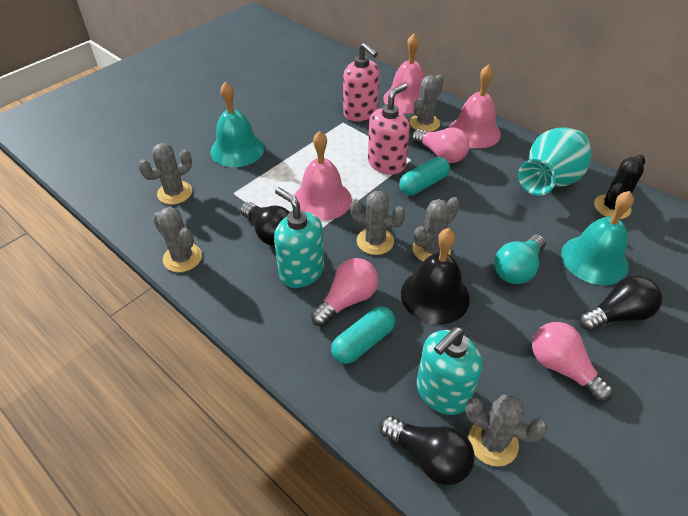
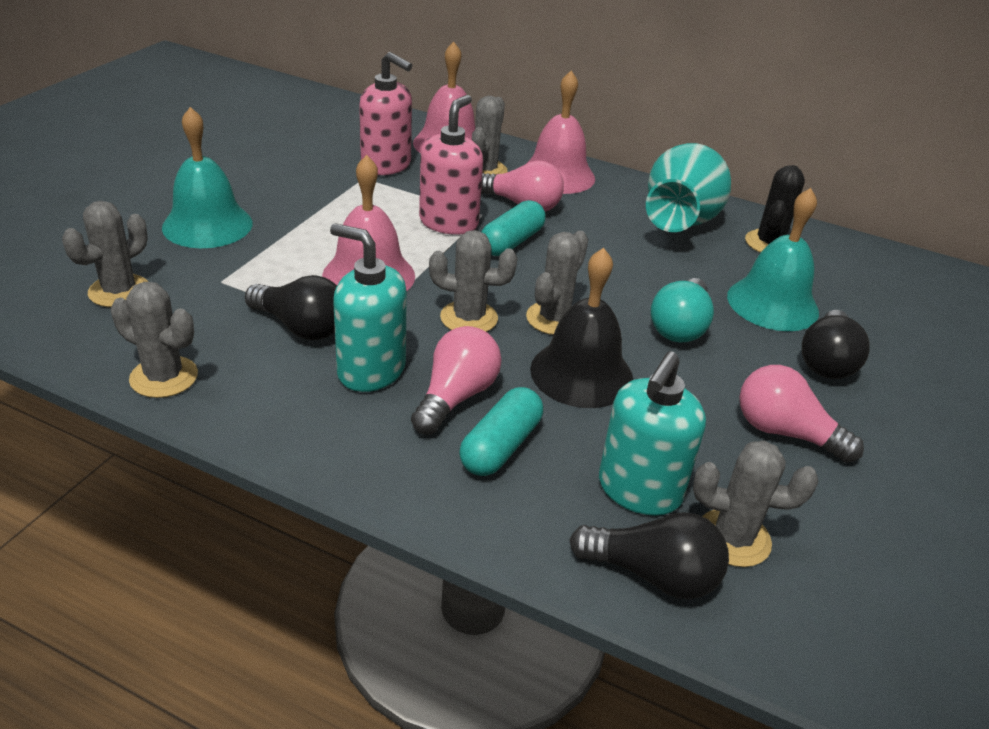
camera: 20 degrees left, 10 degrees down
black light bulb [579,275,662,331] -> black light bulb turned 150 degrees clockwise [802,310,870,379]

